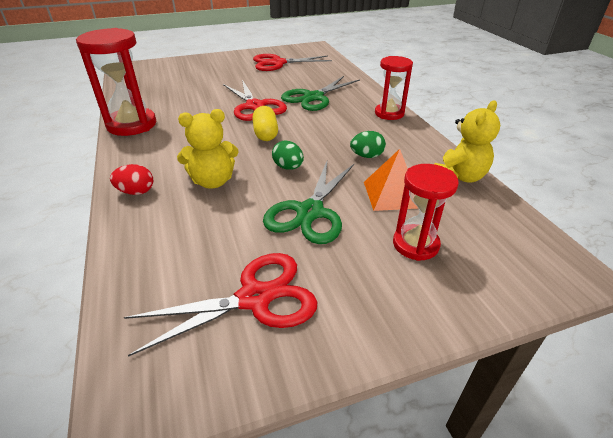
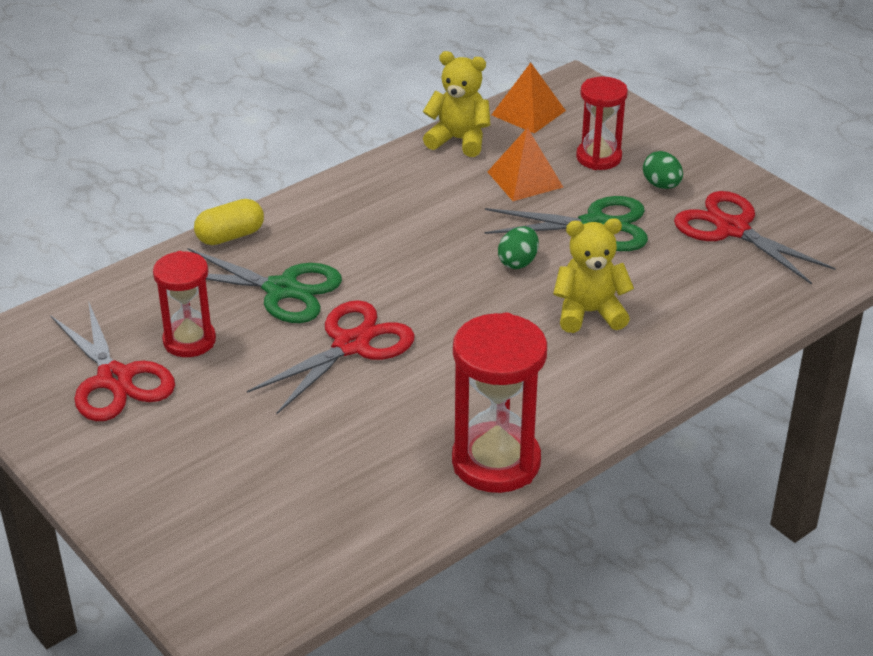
camera: 110 degrees left, 0 degrees up
red egg [110,164,153,195] -> none
yellow teddy bear [177,109,239,189] -> yellow teddy bear turned 60 degrees counterclockwise [553,218,634,333]
yellow capsule [252,106,278,141] -> yellow capsule moved to [194,199,264,245]
green egg [350,131,386,158] -> green egg moved to [643,151,683,189]
red hourglass [375,56,413,120] -> red hourglass moved to [153,251,216,357]
none -> orange pyramid [492,63,566,133]

